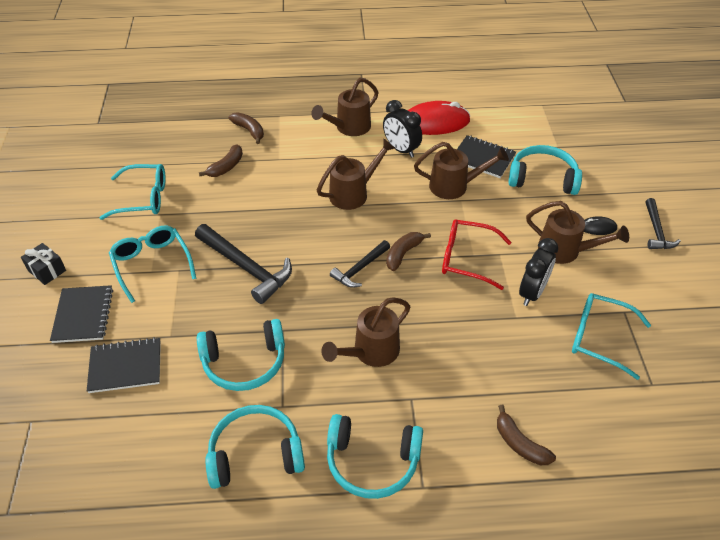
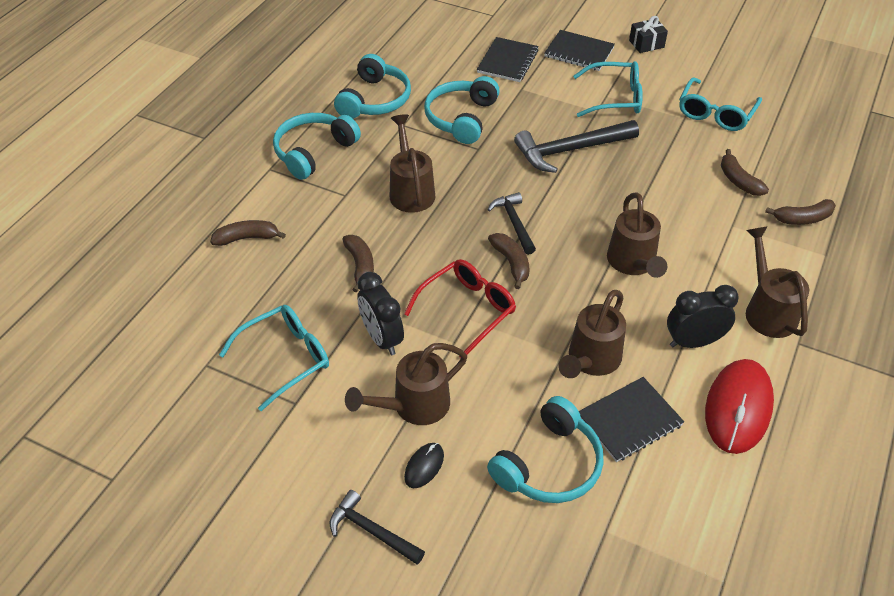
camera: 120 degrees right, 0 degrees up
none -> brown banana [342,235,374,293]

